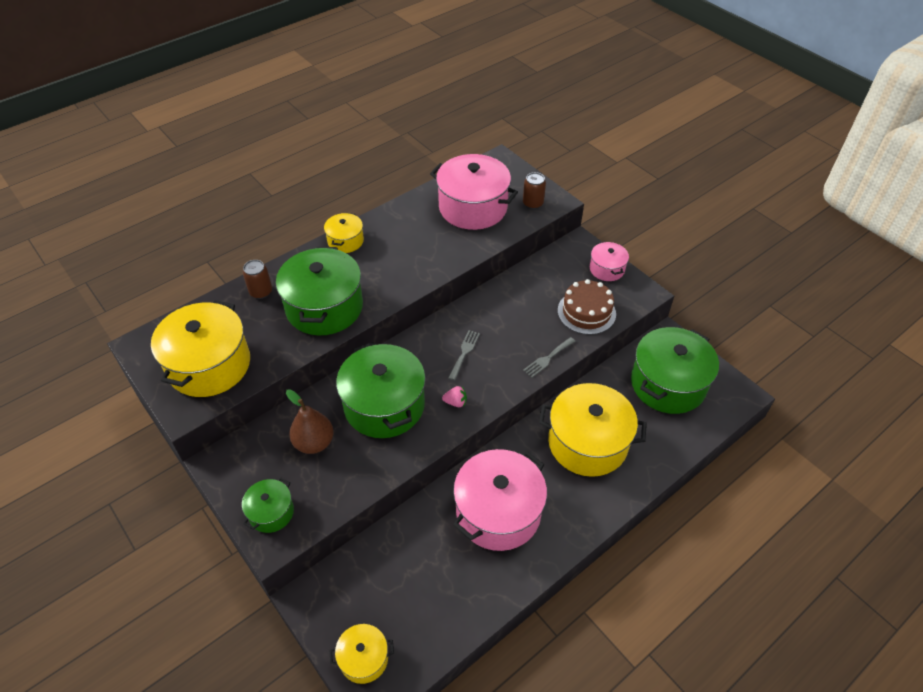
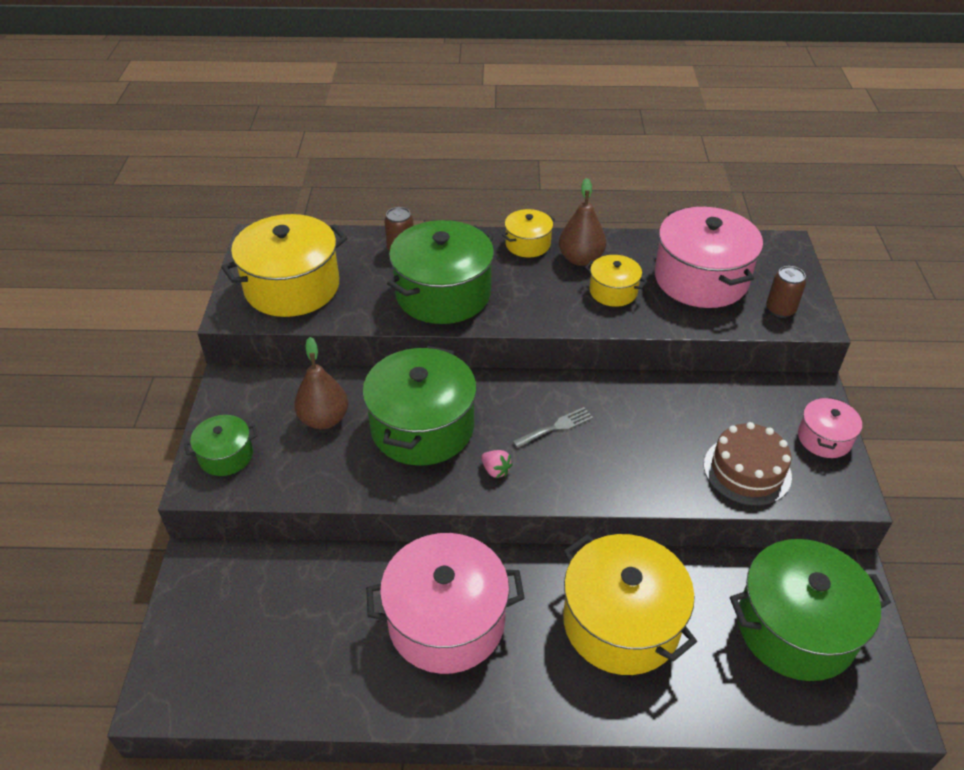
camera: 40 degrees right, 5 degrees down
yellow pot [330,624,394,684] -> yellow pot moved to [585,255,647,307]
grey fork [523,337,576,378] -> none
none -> brown pear [559,178,606,266]

